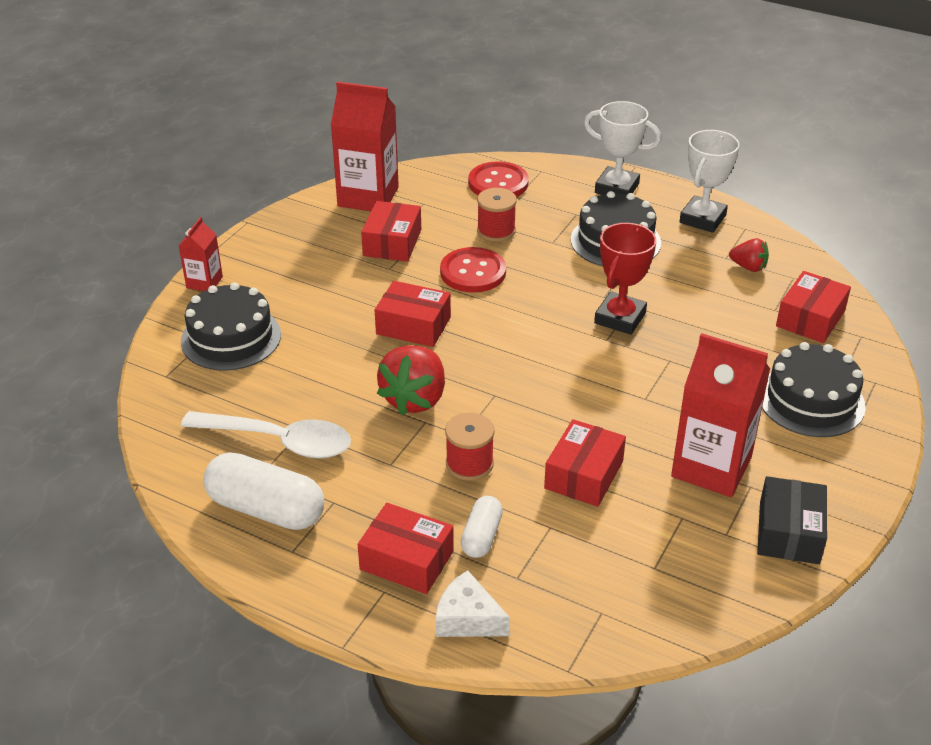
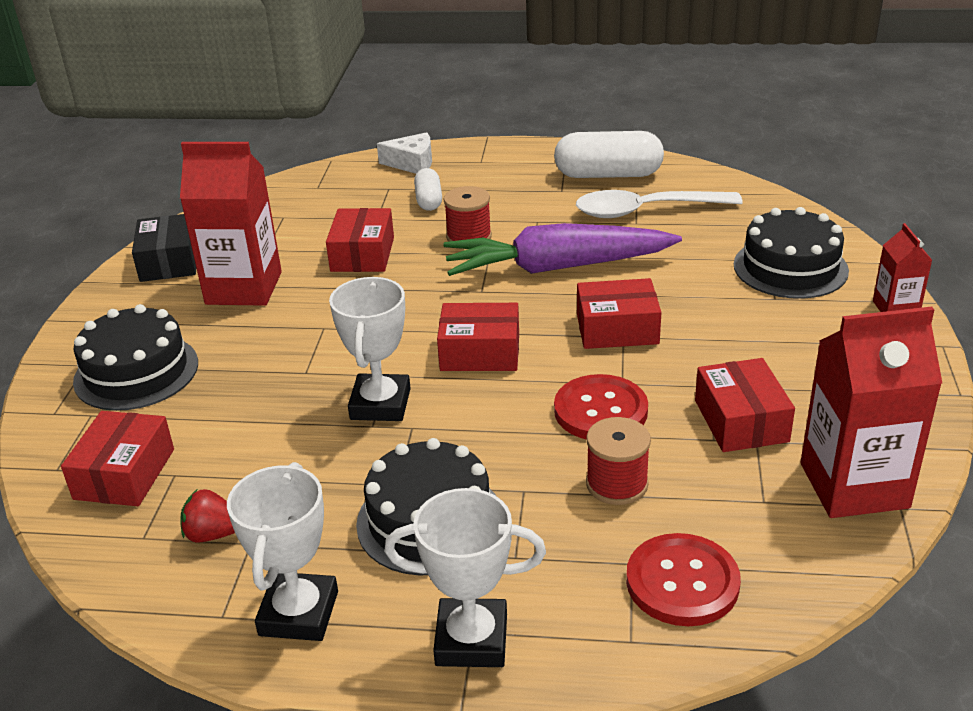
camera: 160 degrees right, 5 degrees down
red box [358,503,454,594] -> red box moved to [437,303,519,371]
red strawberry [377,345,445,415] -> purple carrot [443,223,682,276]
red trophy [594,223,656,335] -> white trophy [329,277,411,421]

